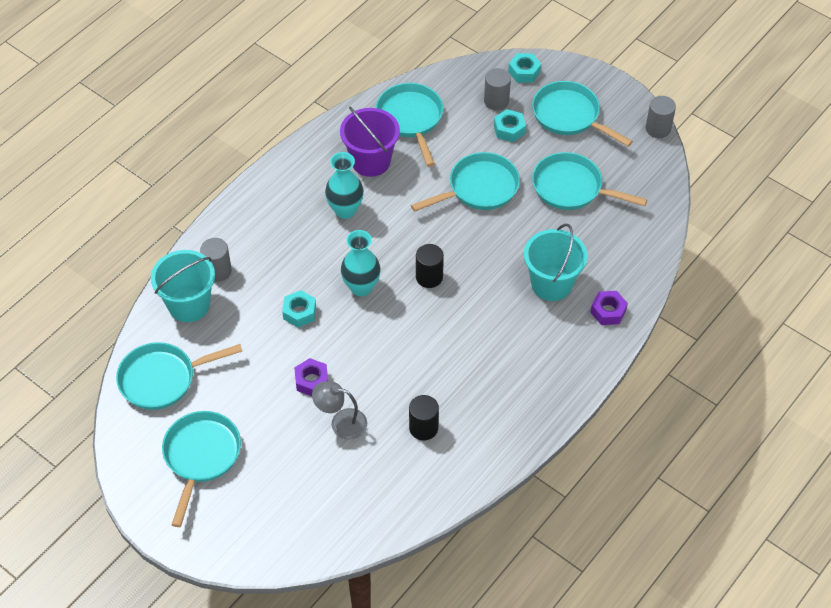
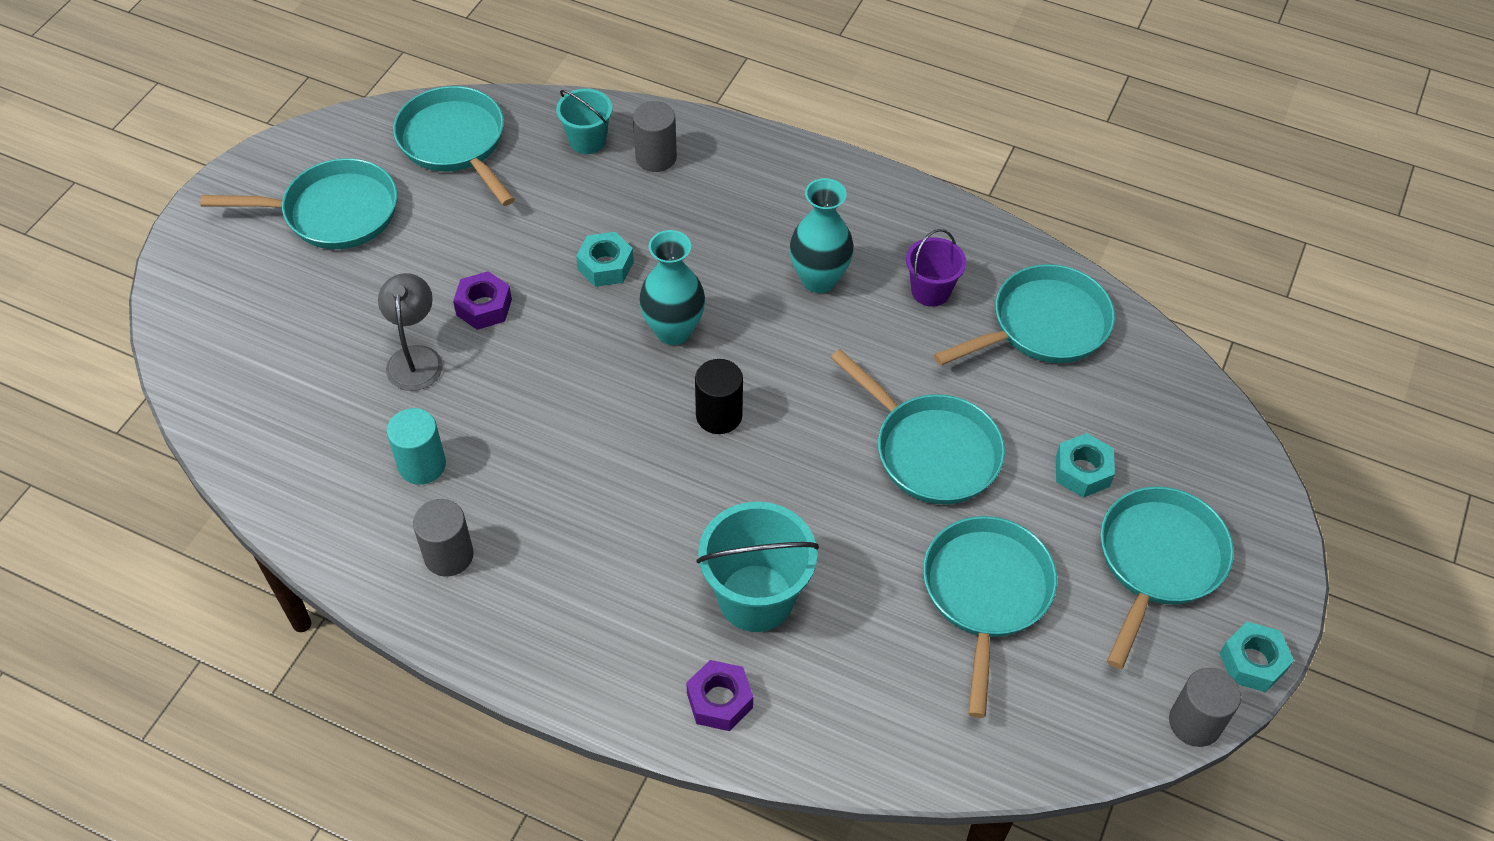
camera: 75 degrees right, 0 degrees up
turquoise bucket [151,250,215,322] -> turquoise bucket [556,89,613,154], size x0.59
purple bucket [340,107,400,177] -> purple bucket [906,229,966,307], size x0.59
black cylinder [409,395,439,440] -> turquoise cylinder [387,408,446,485]
grey cylinder [484,68,511,111] -> grey cylinder moved to [413,499,474,577]
turquoise nut [508,53,541,83] -> turquoise nut moved to [1220,622,1294,692]

